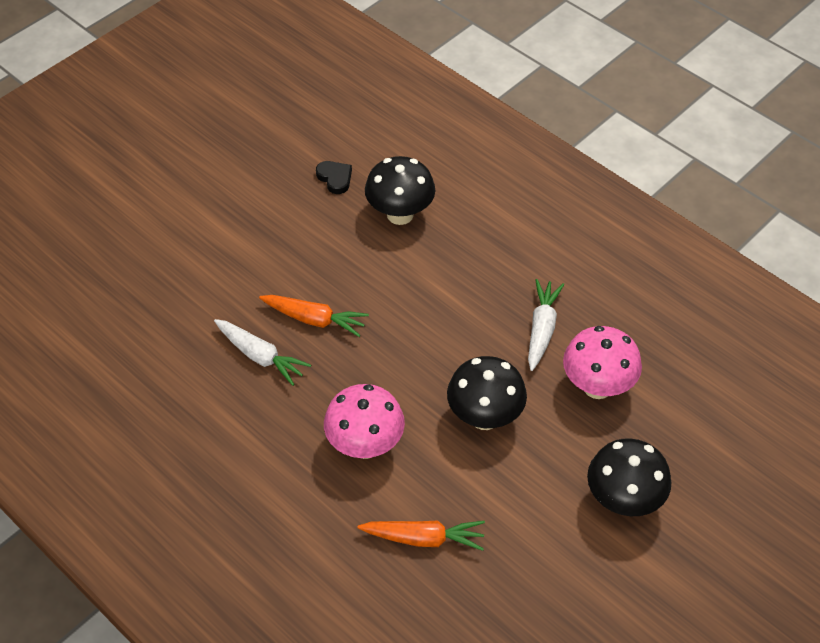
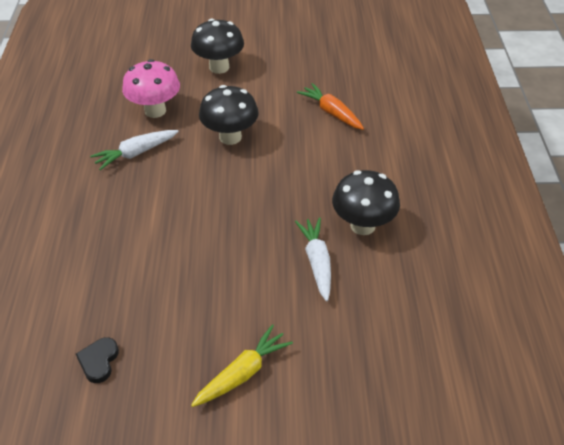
camera: 135 degrees left, 5 degrees down
orange carrot [259,295,369,337] -> none
pink mushroom [324,384,405,459] -> none
black mushroom [365,156,435,225] -> black mushroom moved to [332,170,400,235]
none -> yellow carrot [191,324,293,407]

